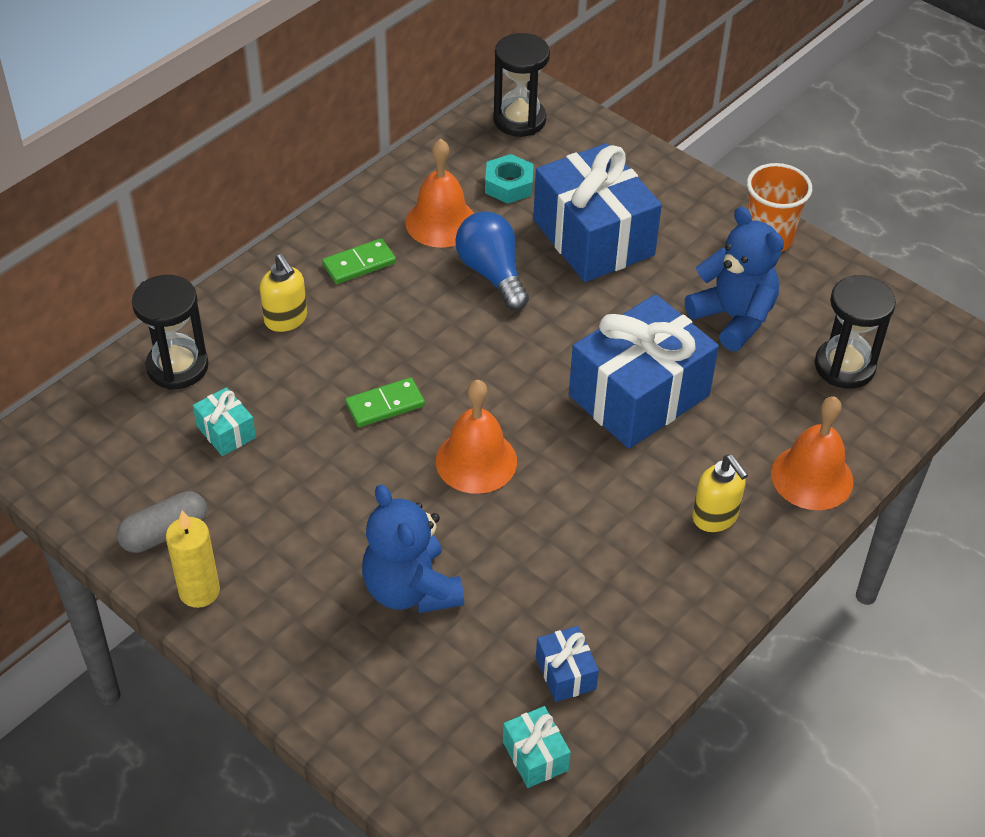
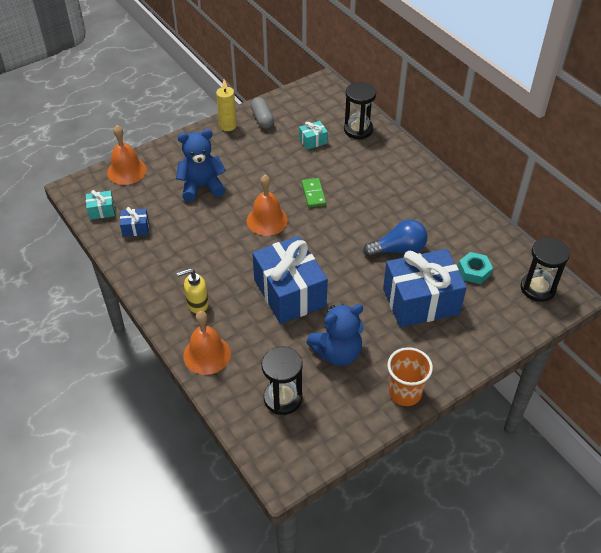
camera: 105 degrees right, 0 degrees up
yellow soap dispenser [260,254,307,332] -> none
green domino [322,238,396,284] -> none
orange bell [405,138,474,248] -> orange bell moved to [107,125,147,185]

